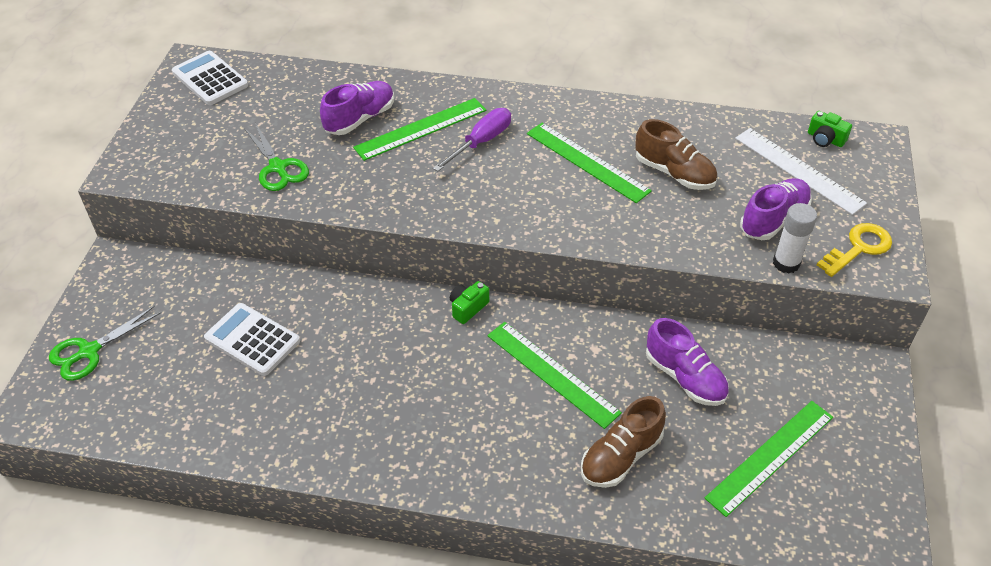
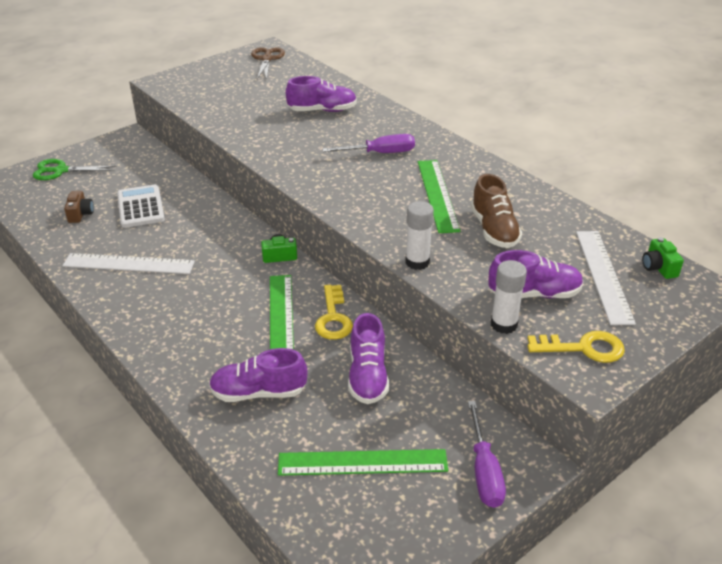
camera: 40 degrees right, 10 degrees down
white calculator [172,51,248,105] -> brown scissors [251,47,285,80]
green scissors [244,123,309,191] -> none
green ruler [353,98,486,161] -> none
brown shoe [581,396,666,488] -> purple shoe [209,348,307,402]
none -> white ruler [63,253,195,274]
none -> brown camera [64,191,94,223]
none -> yellow key [315,285,353,340]
none -> white glue stick [405,201,434,270]
none -> purple screwdriver [468,401,506,508]

